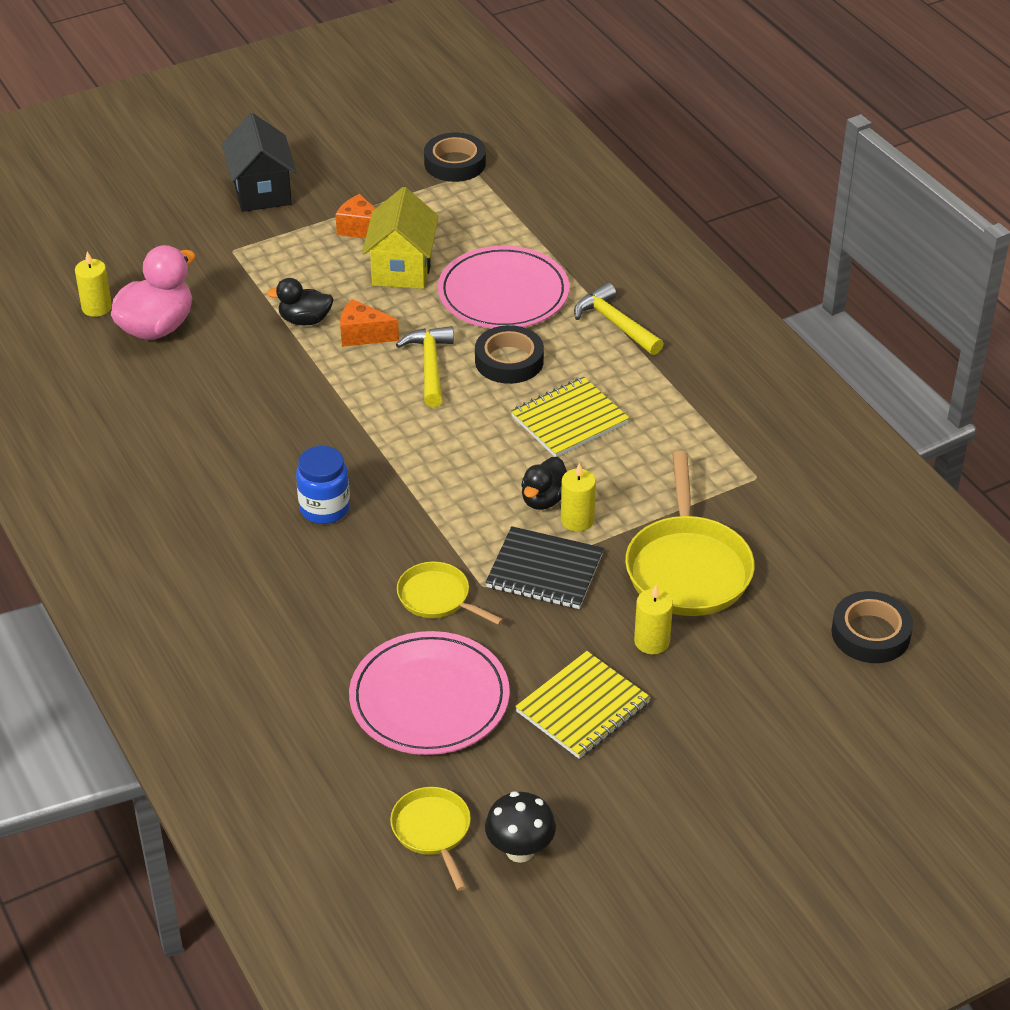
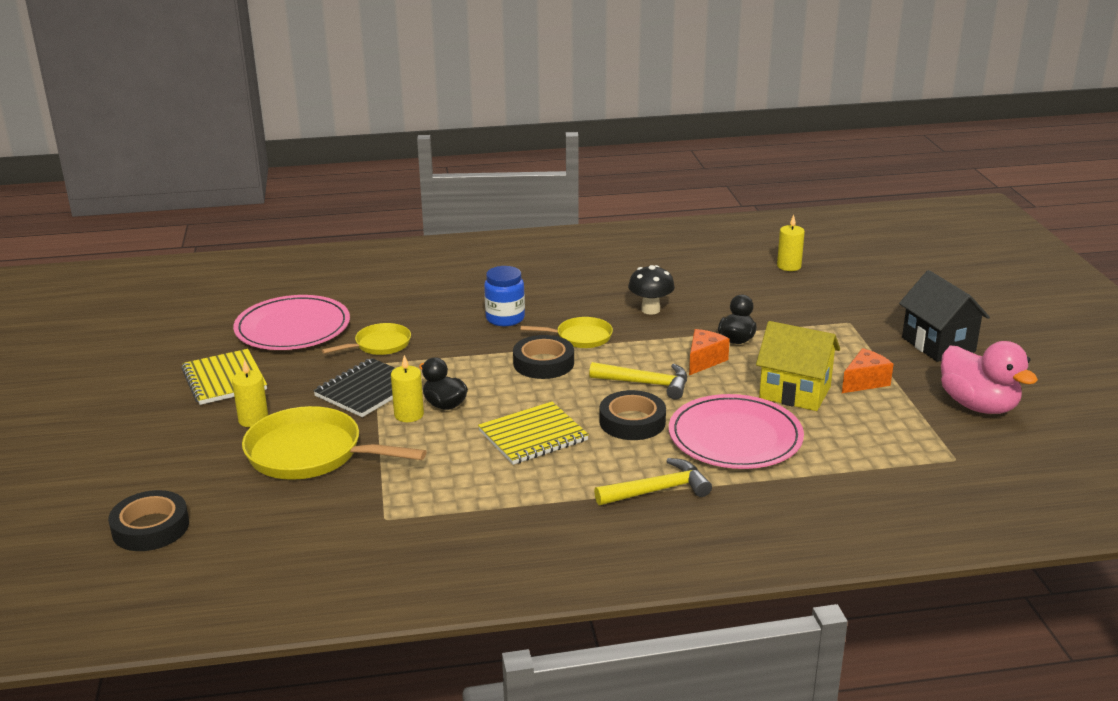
camera: 110 degrees right, 15 degrees down
pink duck [111,245,196,340] -> pink duck moved to [941,341,1038,414]
black house [222,113,296,212] -> black house turned 60 degrees clockwise [899,270,990,362]
yellow pan [390,787,471,891] -> yellow pan moved to [521,317,613,348]
black tape [424,133,486,182] -> black tape moved to [513,335,574,379]
black mushroom [485,791,556,863] -> black mushroom moved to [628,265,675,315]
yellow notebook [511,377,629,457] -> yellow notebook turned 75 degrees clockwise [478,402,589,465]

